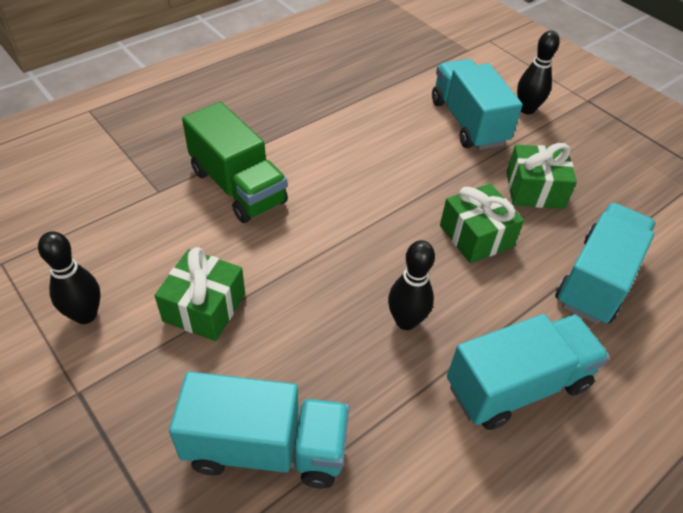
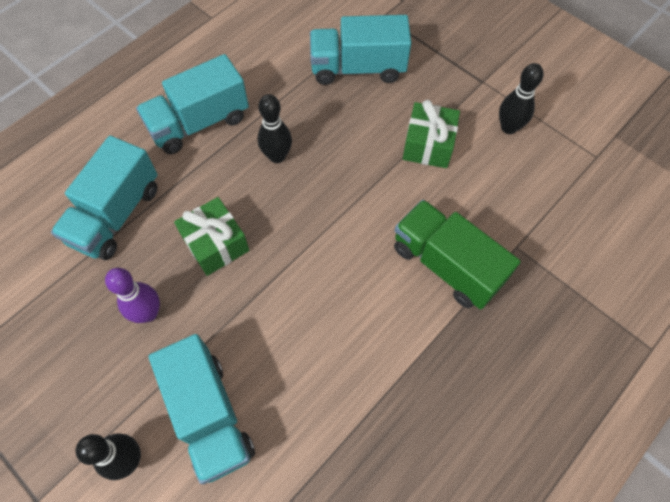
camera: 175 degrees right, 15 degrees up
green gift [507,143,577,209] -> purple bowling pin [105,268,160,323]

